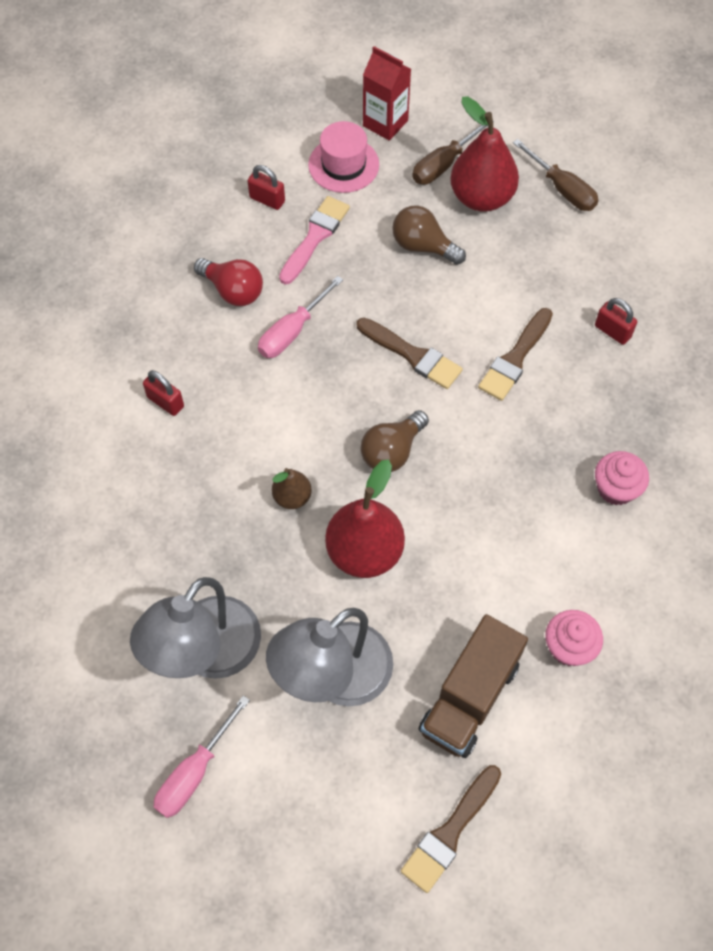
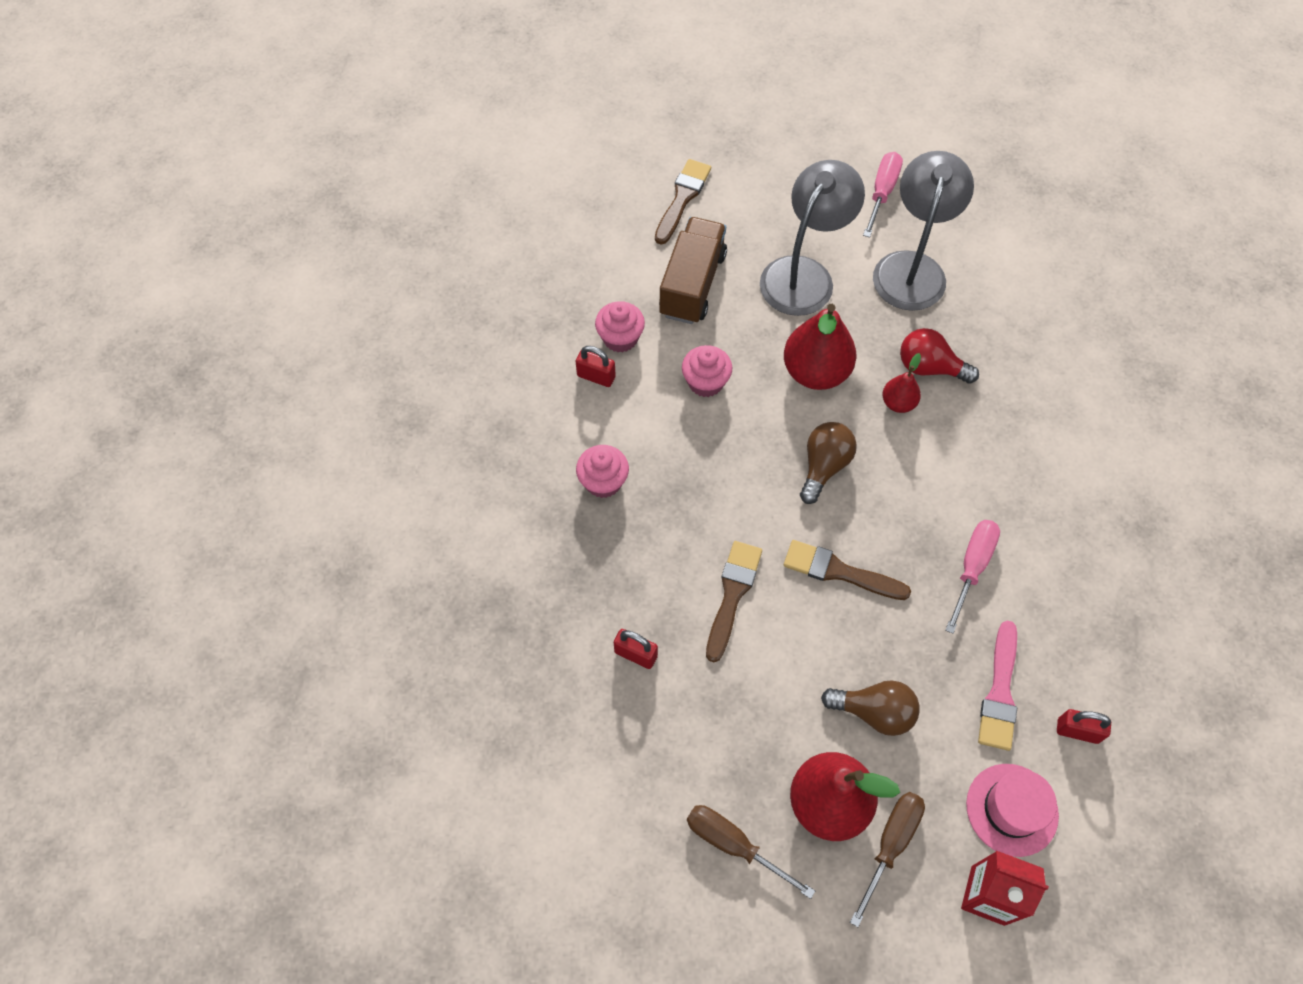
camera: 165 degrees right, 0 degrees up
red padlock [143,370,184,416] -> red padlock moved to [575,346,616,387]
red light bulb [194,258,263,306] -> red light bulb moved to [900,328,979,384]
brown pear [272,468,312,509] -> red pear [883,353,921,413]
none -> pink cupcake [682,345,732,397]

